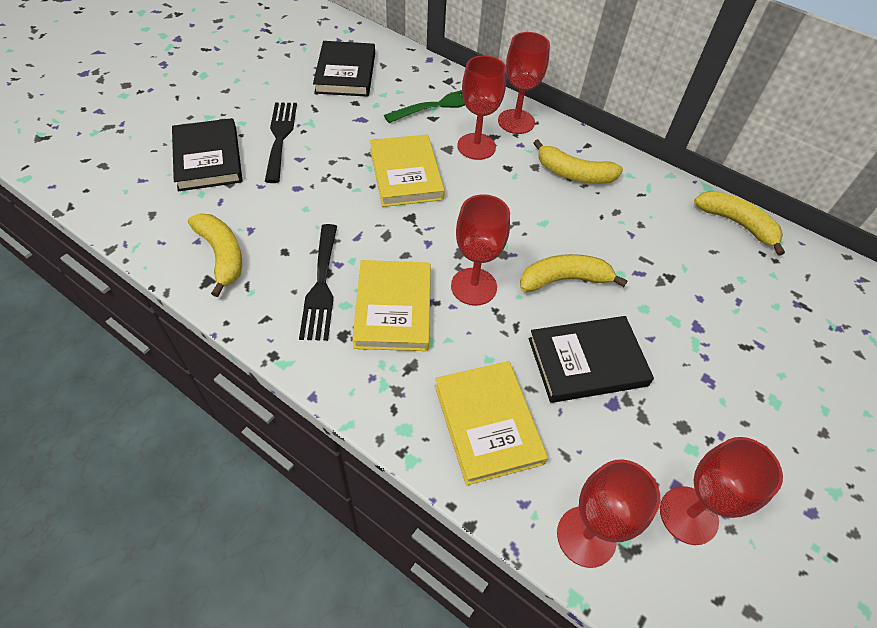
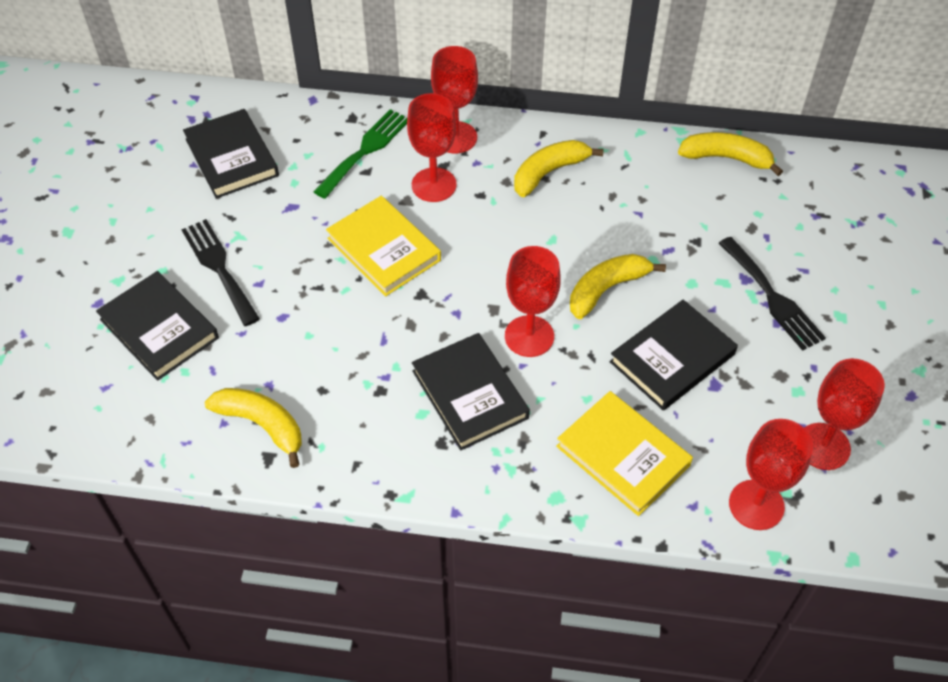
camera: 25 degrees left, 0 degrees up
black fork [299,224,337,341] -> black fork moved to [718,237,826,351]
yellow book [352,260,431,351] -> black book [412,333,530,451]
yellow banana [533,139,623,184] -> yellow banana turned 150 degrees clockwise [514,140,604,197]

